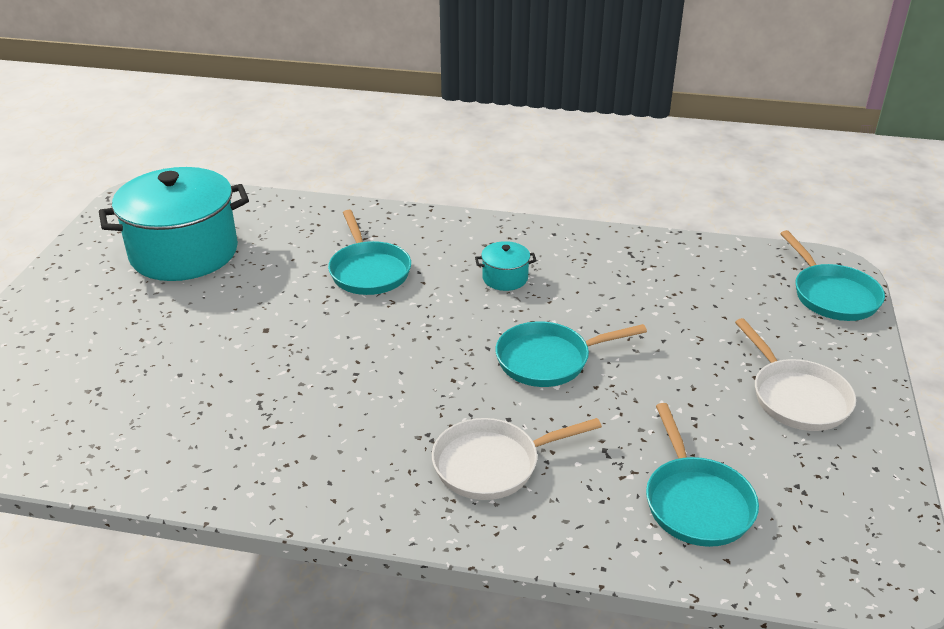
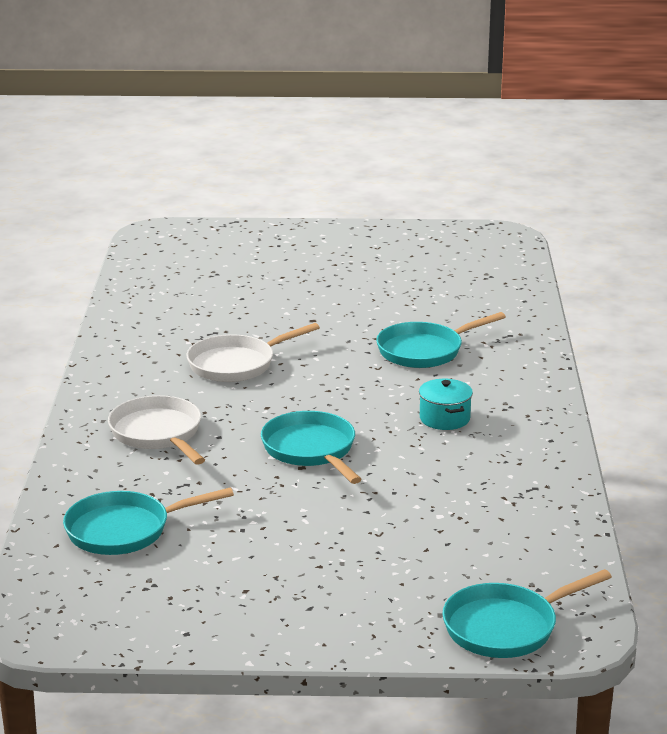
camera: 80 degrees right, 10 degrees down
turquoise pot [99,167,249,281] -> none
white pan [735,318,856,431] -> white pan moved to [186,323,320,382]

